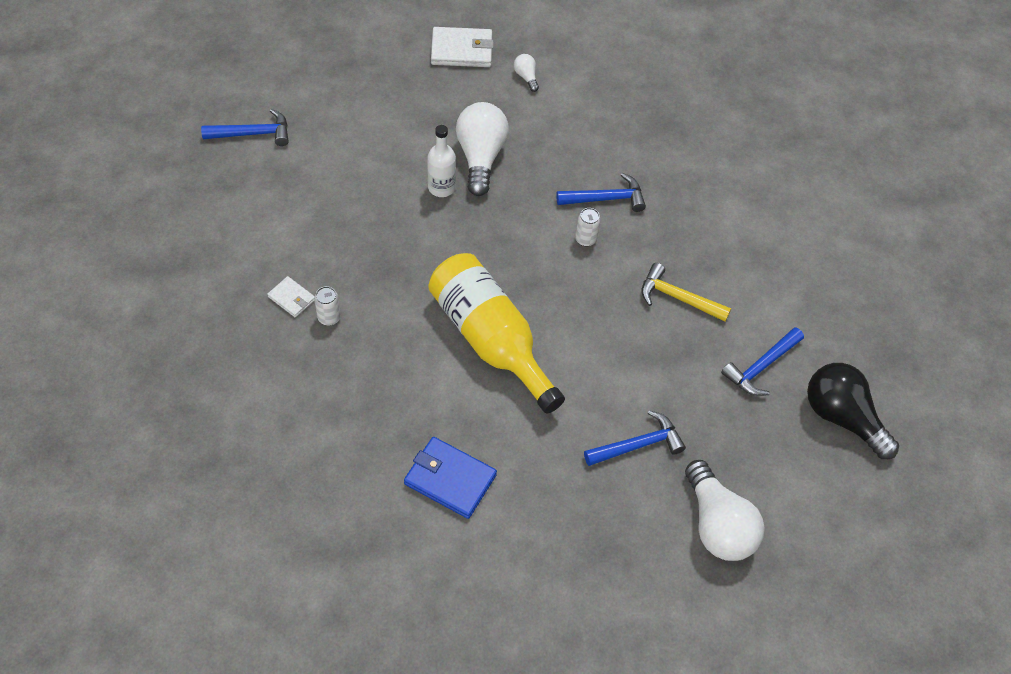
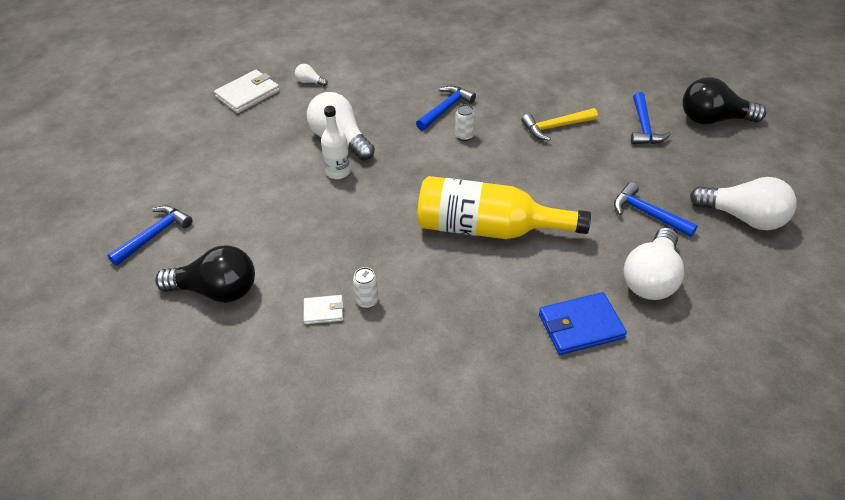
camera: 40 degrees left, 10 degrees down
blue hammer [584,410,686,466] -> blue hammer turned 75 degrees counterclockwise [614,182,698,237]
none -> black light bulb [155,245,255,303]
none -> white light bulb [624,227,684,300]

